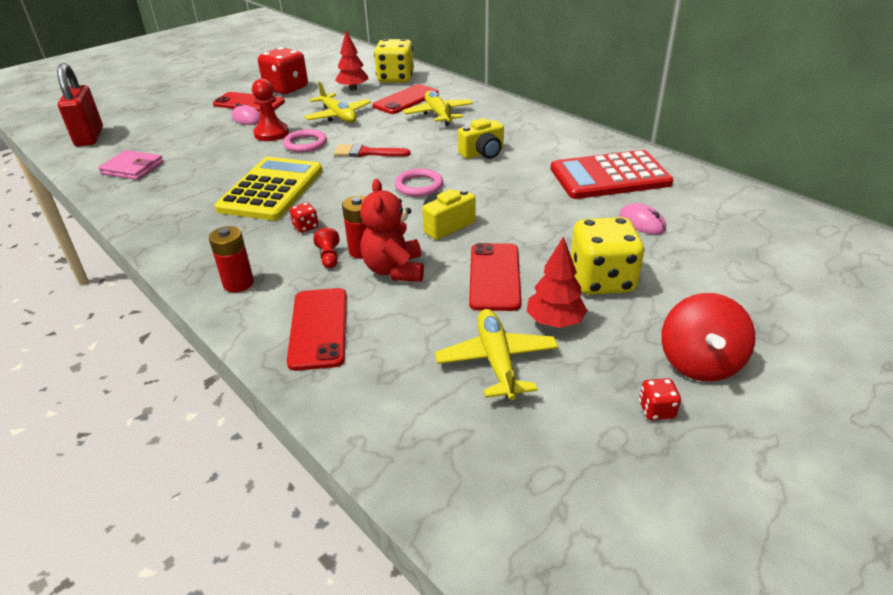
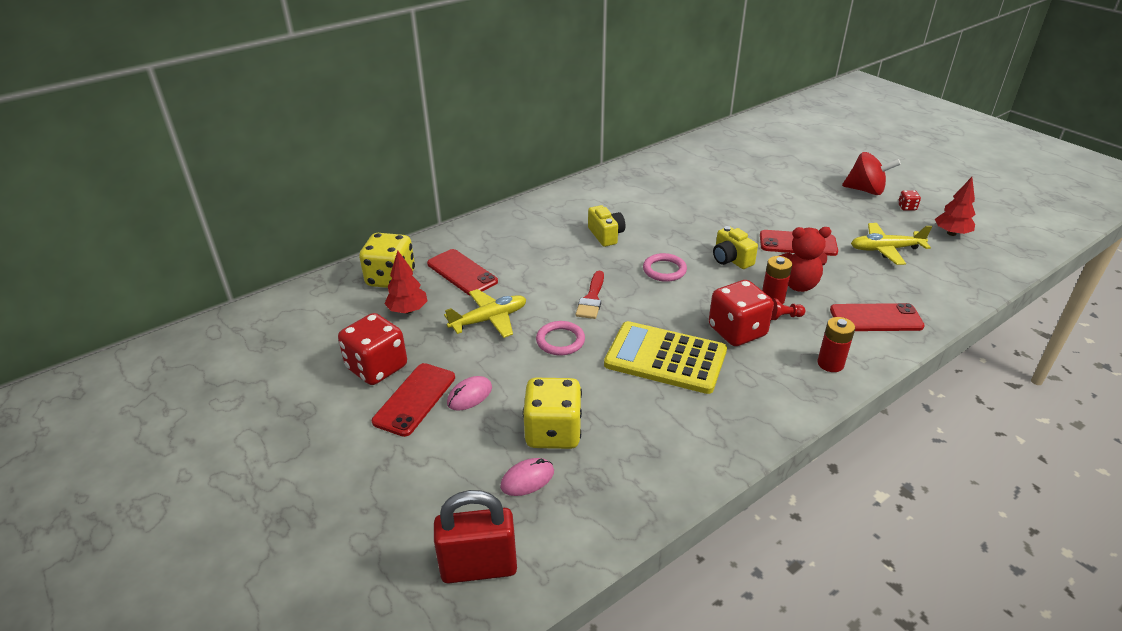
camera: 85 degrees left, 0 degrees up
pink wallet [98,150,163,180] -> none
red pawn [252,79,289,141] -> none
red dice [290,202,319,233] -> red dice [709,280,774,346], size x2.36
yellow plane [403,91,473,126] -> none
red tree [527,236,587,328] -> red tree moved to [935,177,976,236]
red calculator [551,150,674,199] -> none
yellow dice [571,217,644,295] -> yellow dice moved to [523,378,582,449]
pink mouse [619,203,666,235] -> pink mouse moved to [500,458,554,496]

